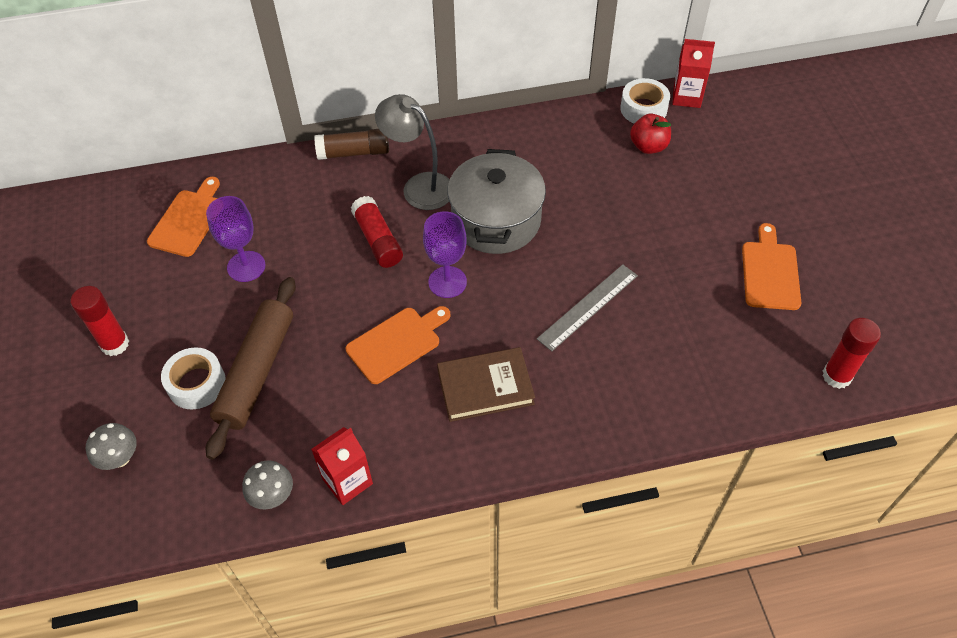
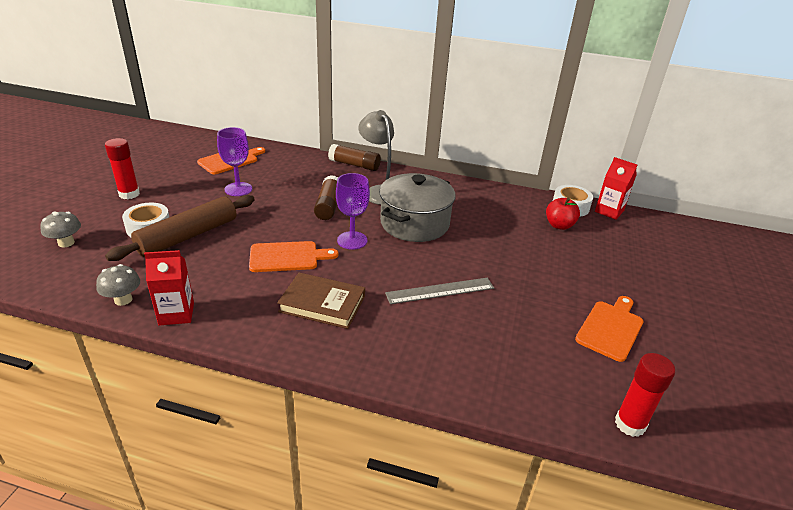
camera: 25 degrees right, 20 degrees down
red glue stick [351,196,403,268] -> brown glue stick [314,175,338,220]

